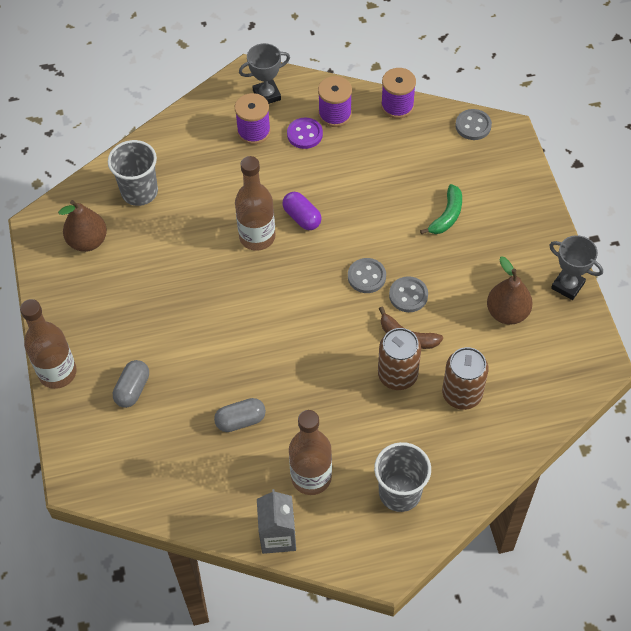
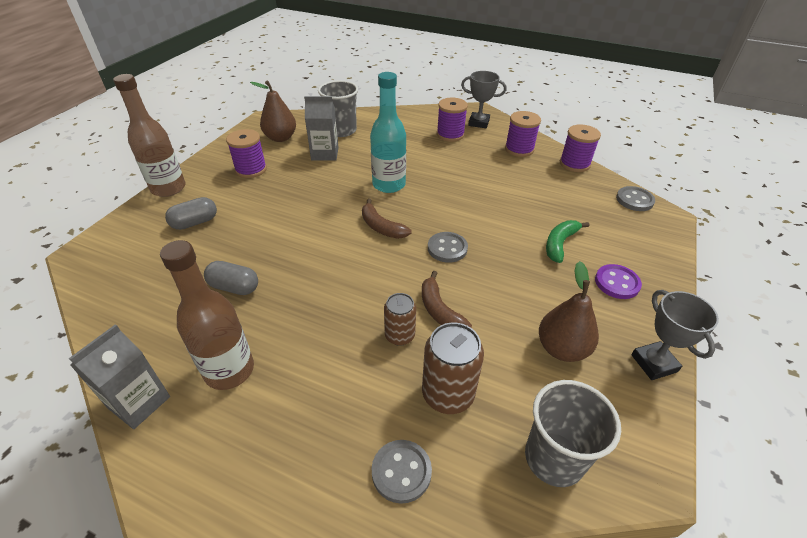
camera: 35 degrees right, 15 degrees down
brown bottle [235,156,275,251] -> turquoise bottle [370,72,406,193]
purple capsule [282,192,322,230] -> none
purple button [287,118,323,149] -> purple button moved to [595,264,642,299]
grey cup [374,442,431,512] -> grey cup moved to [525,380,621,487]
brown can [378,328,421,390] -> brown can [384,293,416,346], size x0.64
grey button [389,276,428,312] -> grey button moved to [372,440,432,504]
green banana [420,184,462,234] -> green banana turned 150 degrees clockwise [546,220,589,263]
none -> purple spool [226,129,267,178]
none -> grey carton [304,96,339,161]
none -> brown banana [362,199,411,239]

